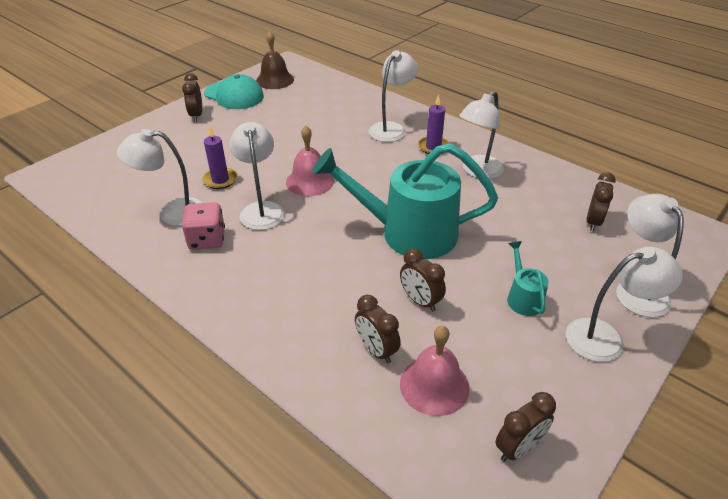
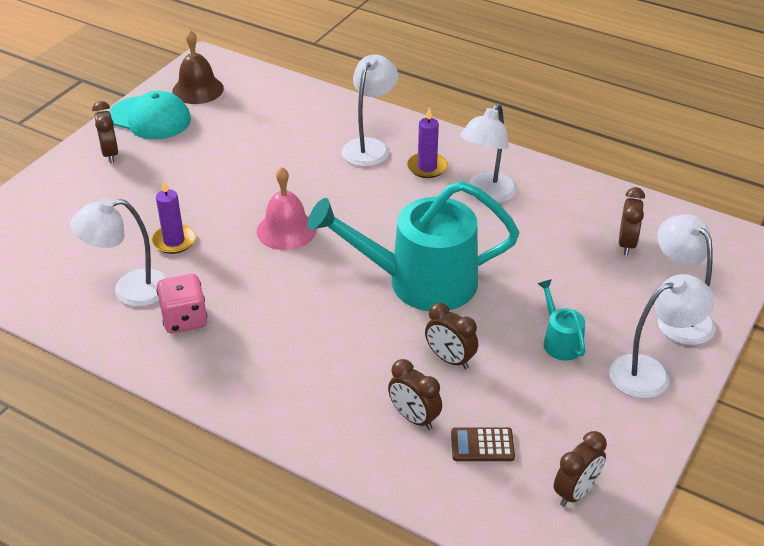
camera: 10 degrees left, 0 degrees up
white lamp [229,122,285,230] -> none
pink bell [400,326,470,416] -> brown calculator [451,427,515,461]

